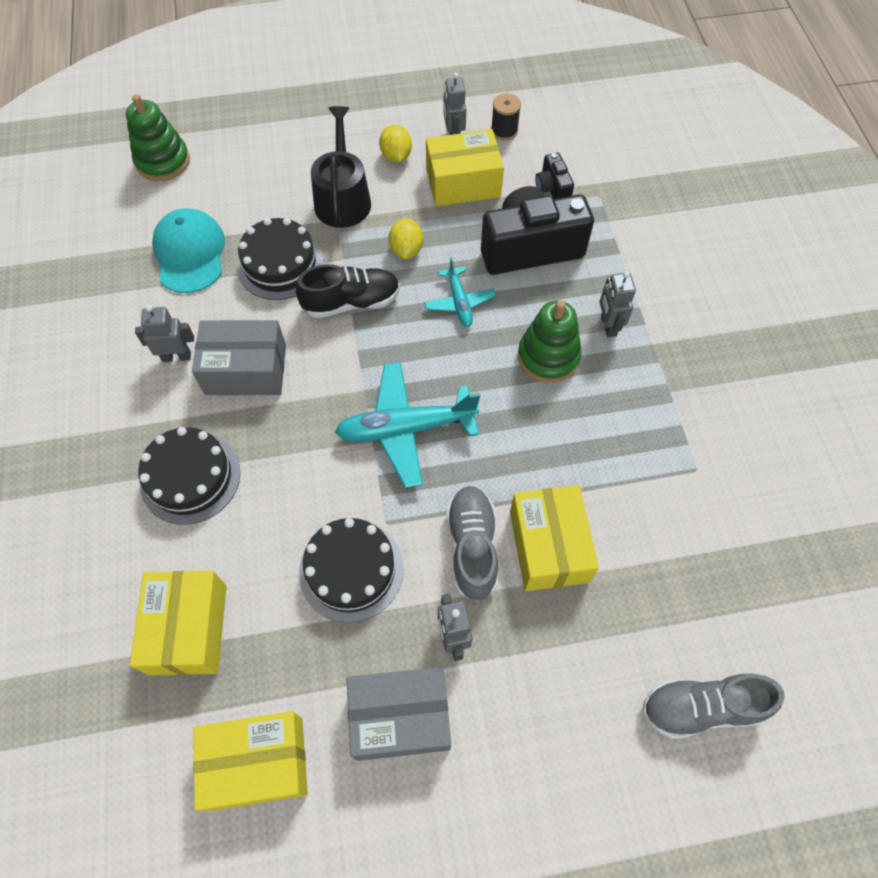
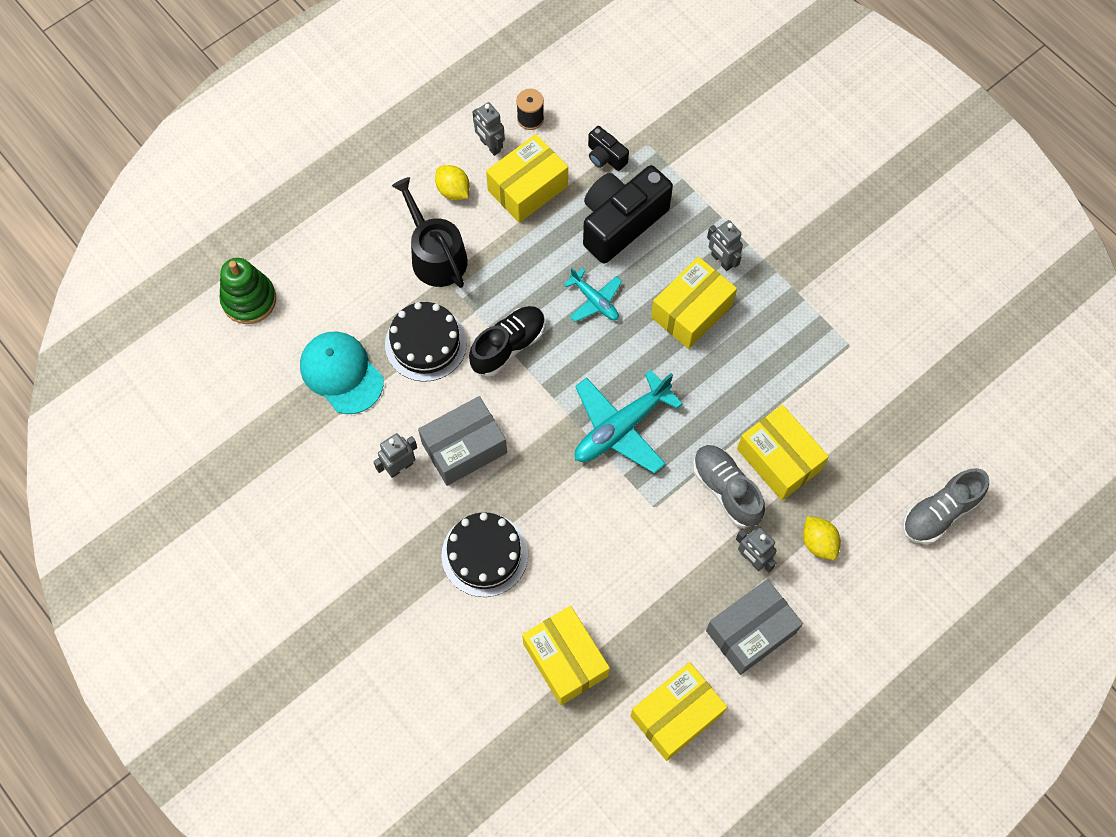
camera: 30 degrees left, 5 degrees up
black cake [299,518,404,623] -> none
yellow lemon [388,218,423,259] -> yellow lemon moved to [803,516,841,560]
green stacking toy [518,300,582,383] -> yellow box [651,257,737,349]

